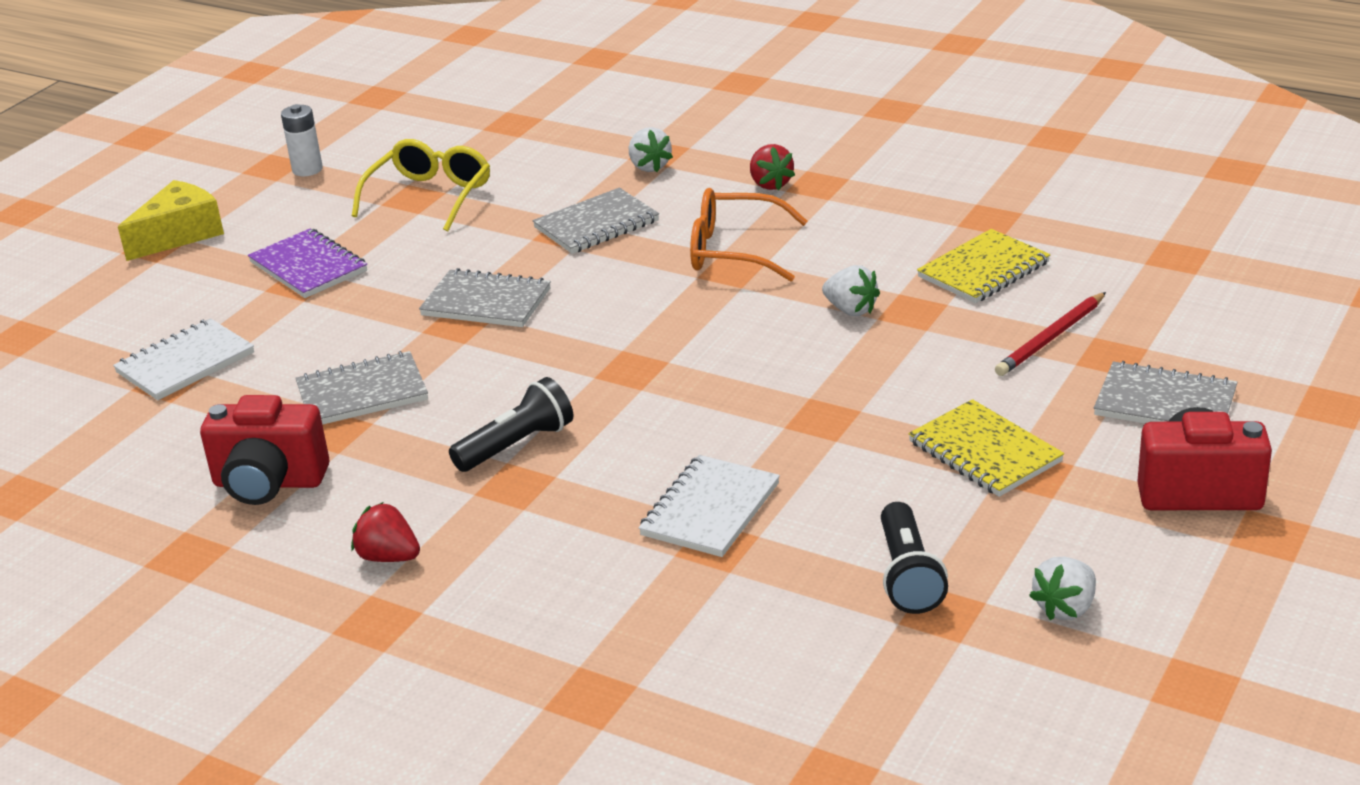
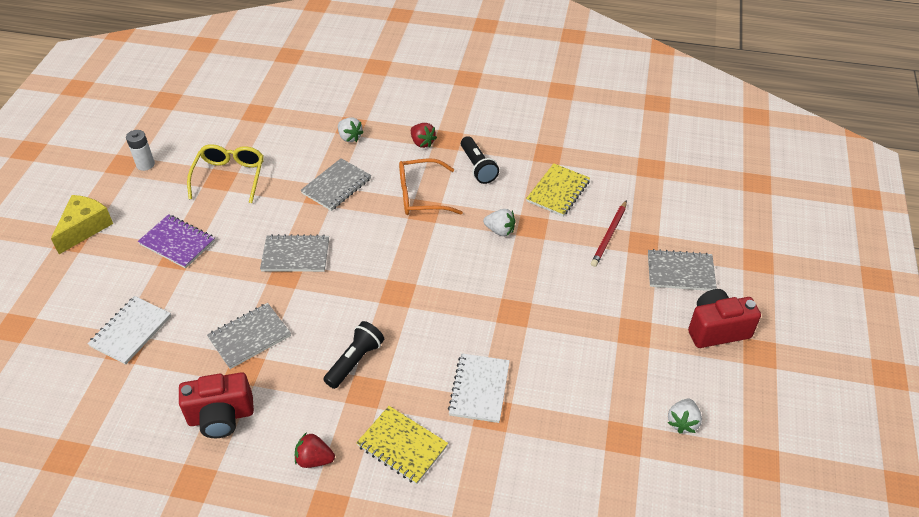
camera: 20 degrees left, 15 degrees up
black flashlight [881,502,948,614] -> black flashlight moved to [461,136,499,184]
yellow notebook [908,399,1064,497] -> yellow notebook moved to [356,406,448,485]

